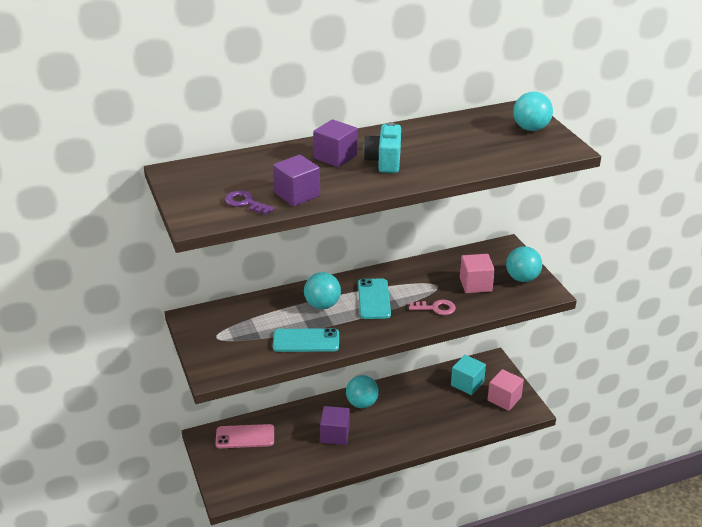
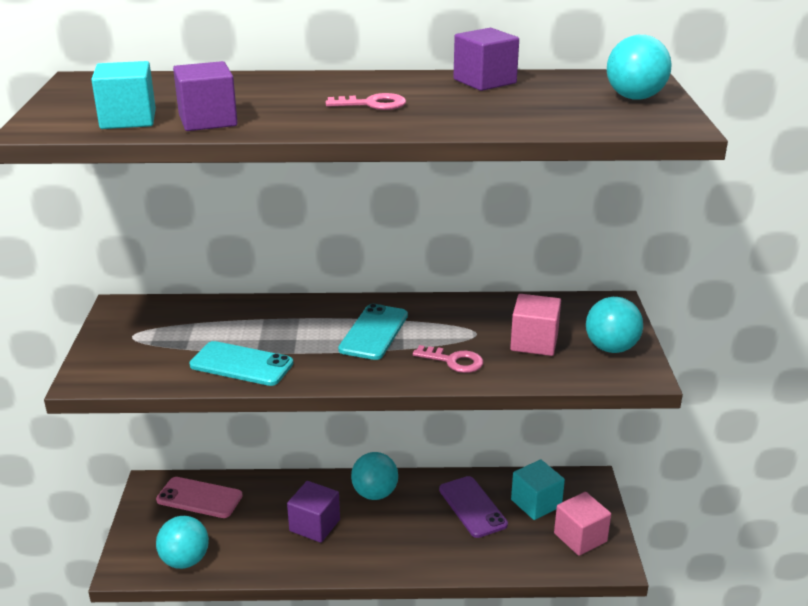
camera: 20 degrees right, 5 degrees down
purple key [225,191,274,215] -> turquoise cube [91,61,156,129]
turquoise ball [304,272,341,309] -> turquoise ball moved to [156,516,209,569]
purple cube [313,120,357,167] -> purple cube moved to [453,28,519,91]
turquoise camera [363,122,401,173] -> pink key [326,93,406,110]
none -> purple phone [439,476,508,538]

